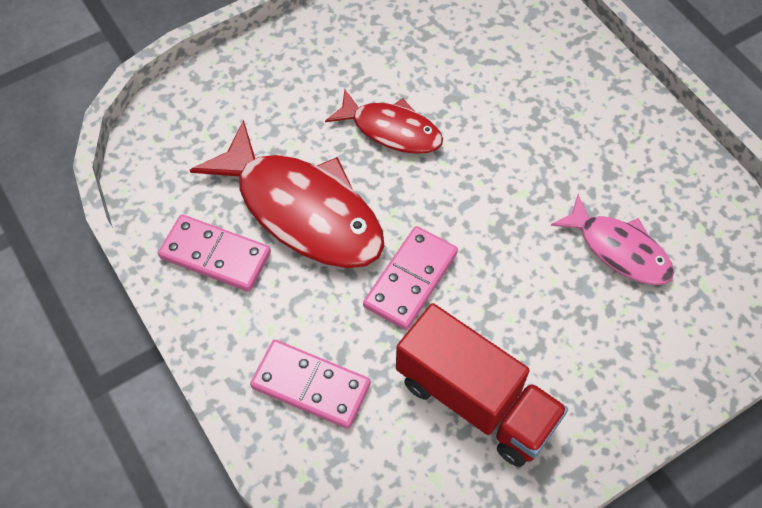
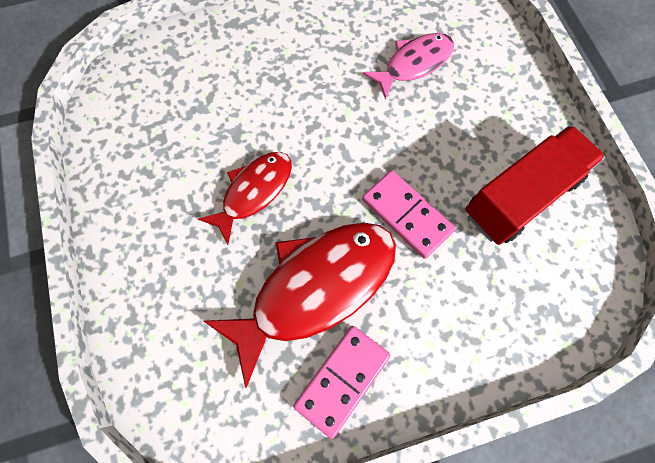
camera: 75 degrees left, 10 degrees up
pink domino [250,340,371,429] -> none

